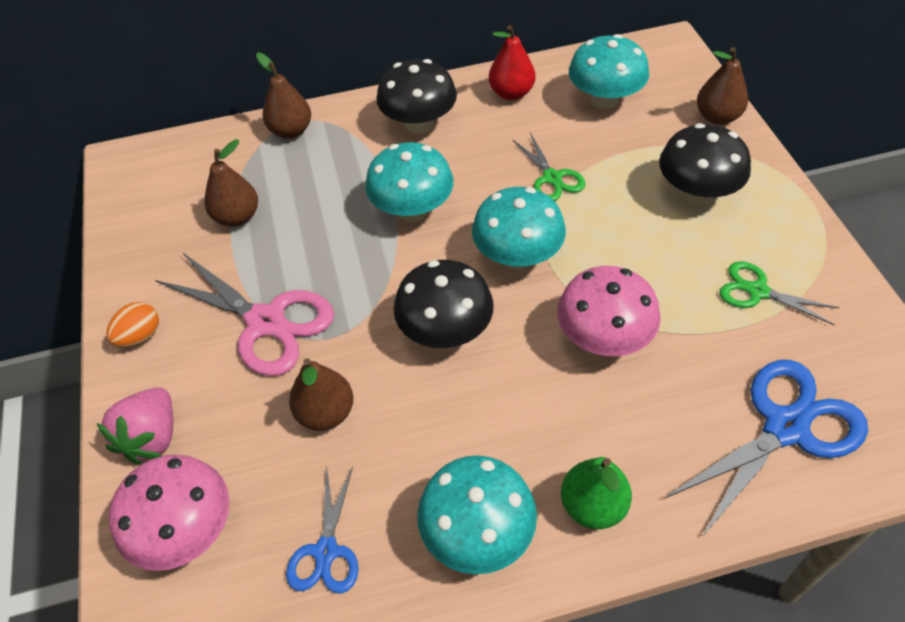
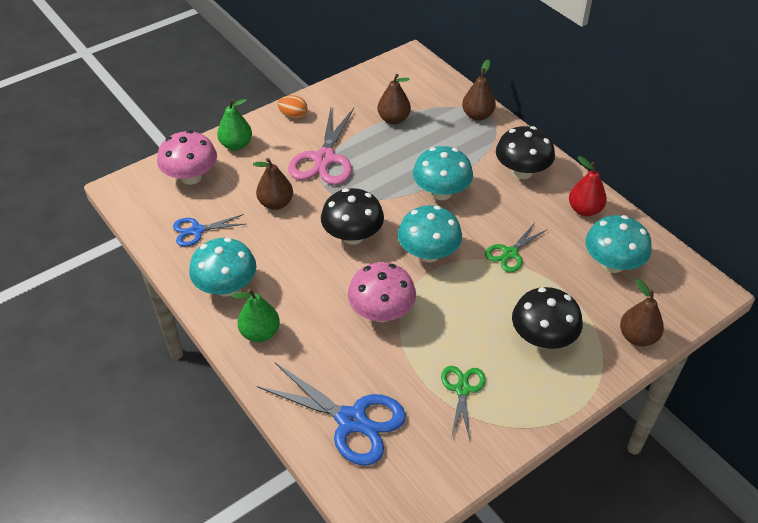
camera: 65 degrees right, 5 degrees down
pink strawberry [96,387,173,464] -> green pear [217,98,252,150]

